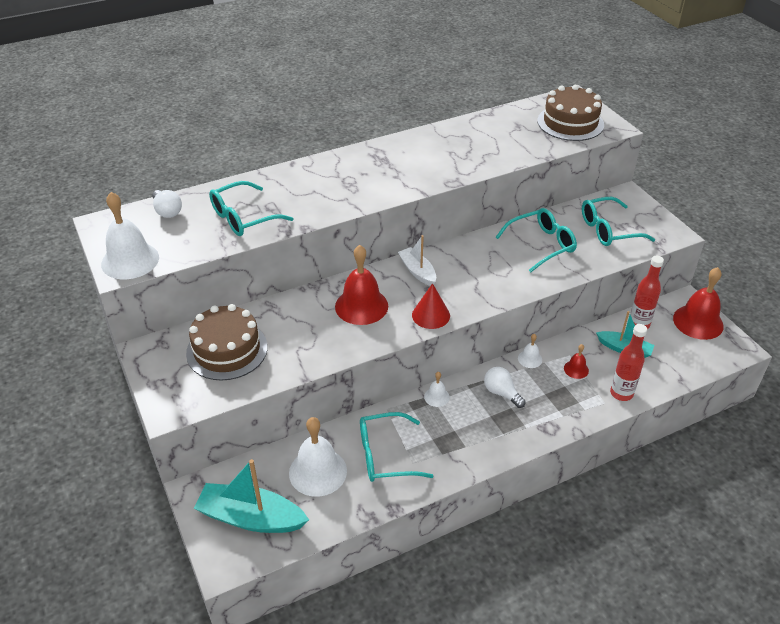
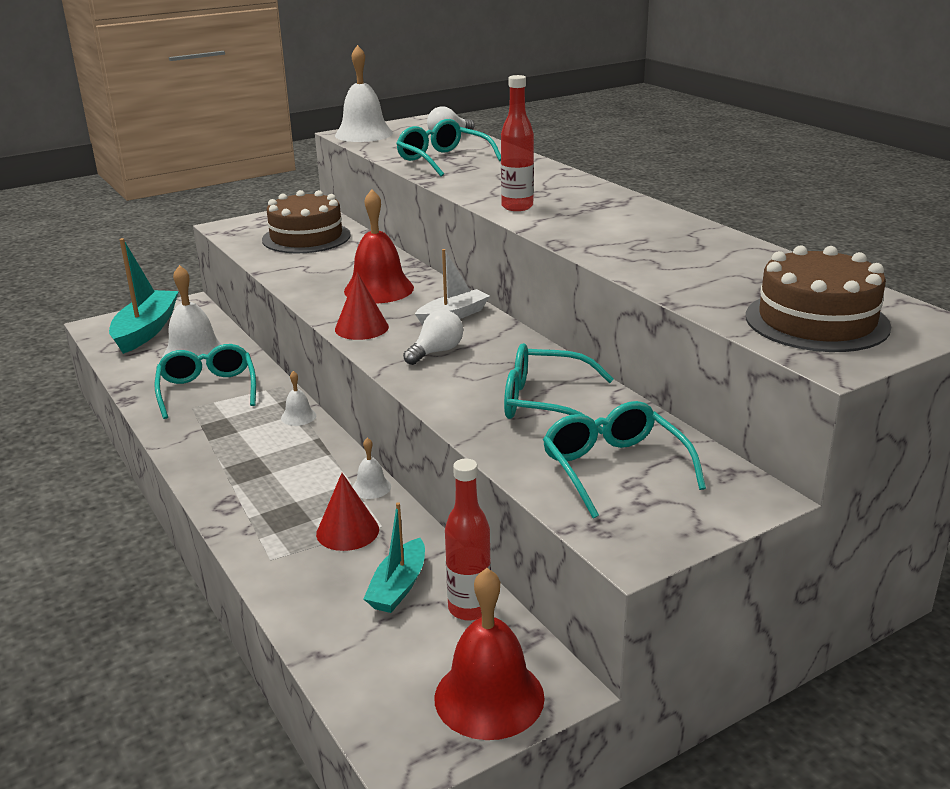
camera: 85 degrees right, 15 degrees down
white light bulb [484,367,526,408] -> white light bulb moved to [403,310,463,365]
turquoise glasses [496,208,577,272] -> turquoise glasses turned 135 degrees clockwise [504,343,614,434]
red bell [564,344,589,379] -> red cone [316,473,379,551]
red bottle [610,324,647,401] -> red bottle moved to [501,75,534,211]

